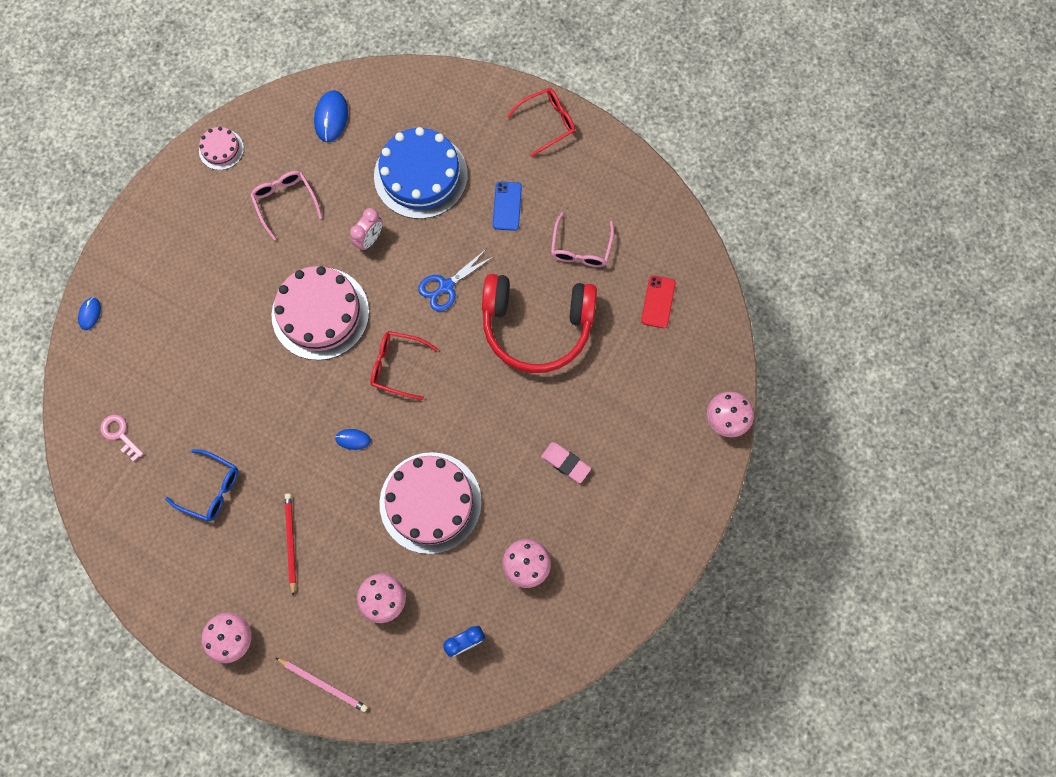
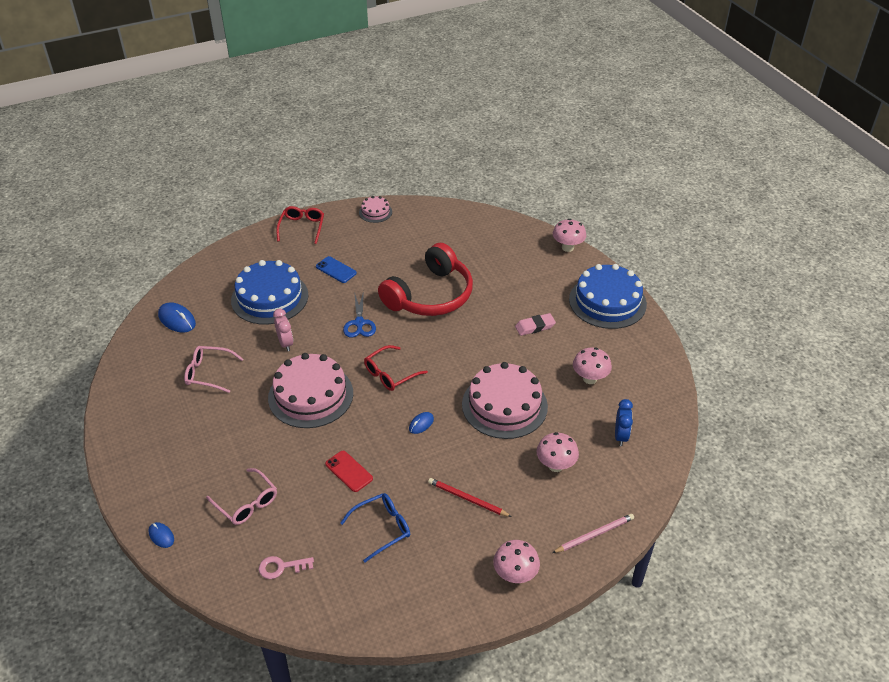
camera: 55 degrees left, 30 degrees down
pink cake [199,127,244,170] -> pink cake moved to [359,196,392,223]
pink glasses [551,212,614,267] -> pink glasses moved to [206,468,277,525]
red phone [641,275,676,328] -> red phone moved to [325,451,373,492]
none -> blue cake [569,264,647,329]

